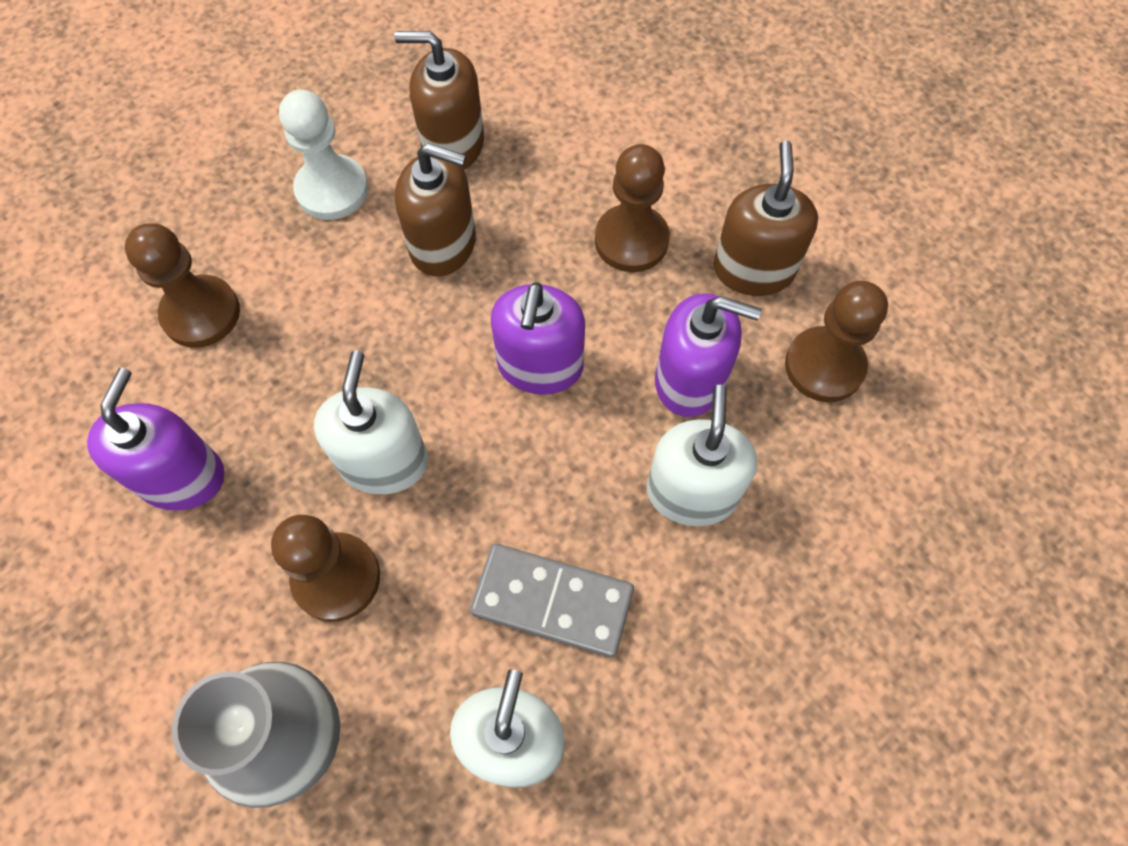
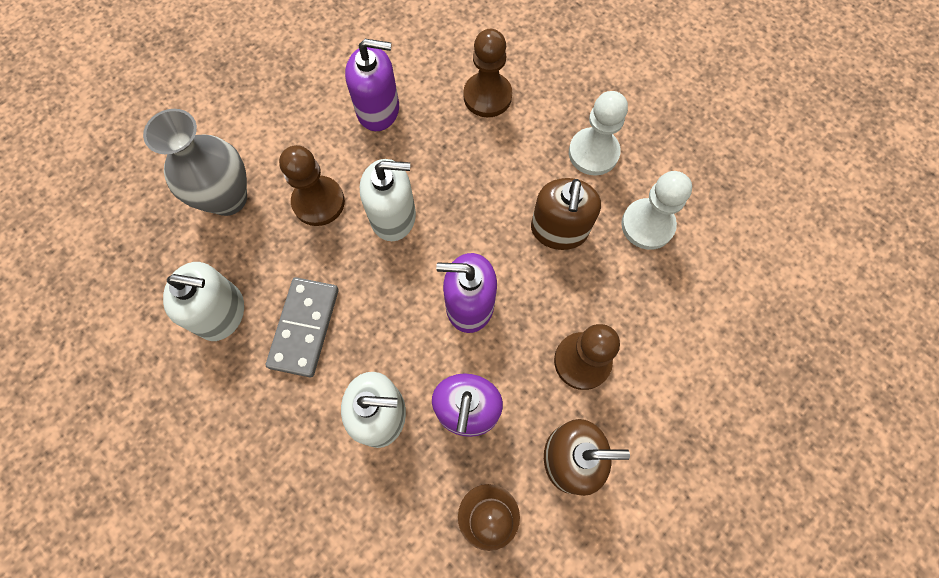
camera: 85 degrees right, 5 degrees up
brown soap dispenser [394,31,484,169] -> white pawn [621,171,692,250]

